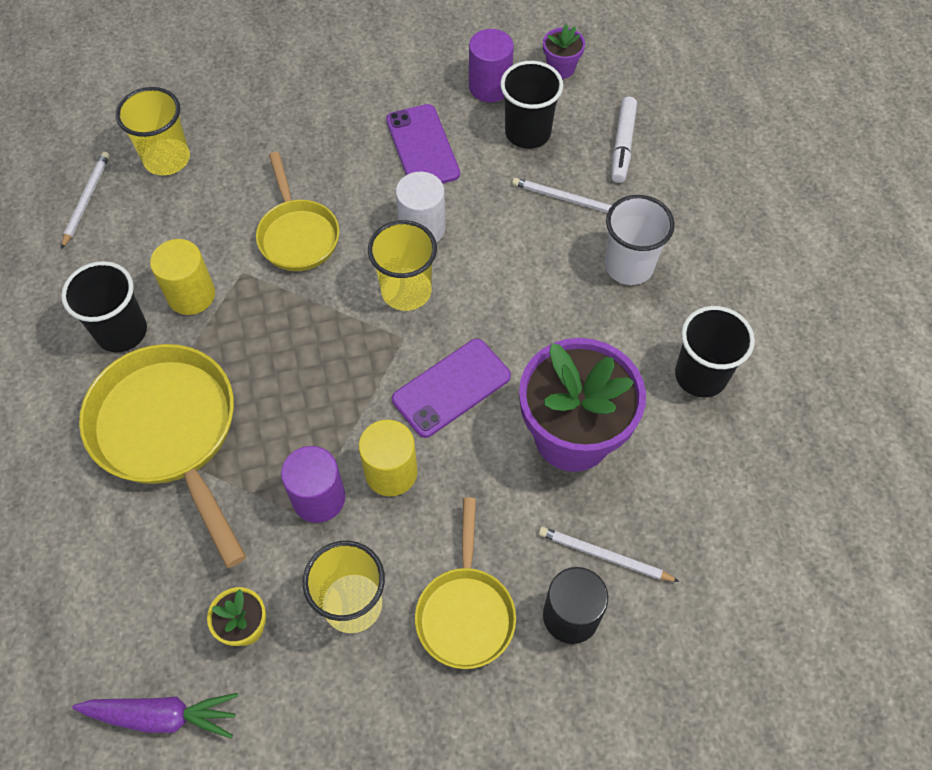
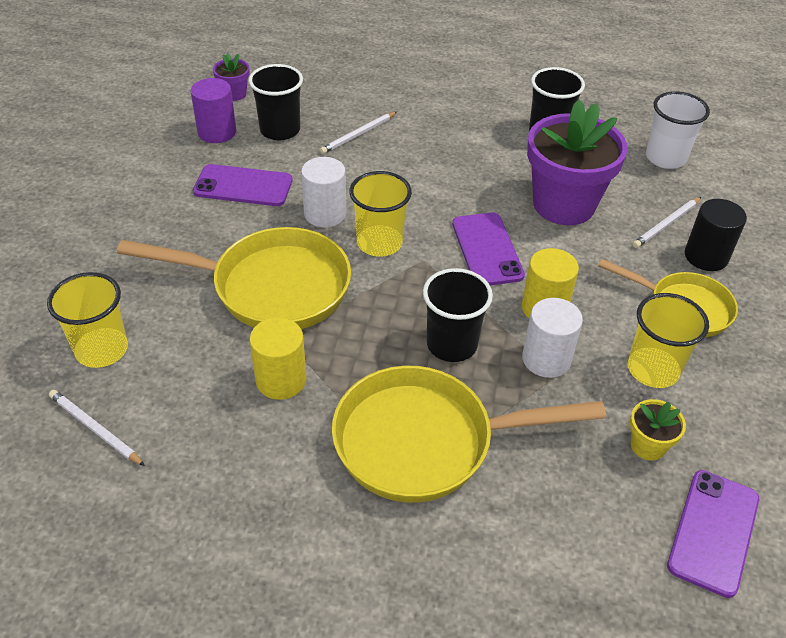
camera: 65 degrees left, 15 degrees down
black cup [61,261,147,353] -> black cup moved to [423,268,493,362]
purple carrot [72,693,238,739] -> purple phone [667,470,759,598]
yellow pan [256,152,339,271] -> yellow pan [117,227,351,329], size x1.65
purple cylinder [281,446,345,523] -> white cylinder [522,298,583,378]
white cup [605,195,675,285] -> white cup moved to [646,91,710,169]
white marker [612,97,637,183] -> none

